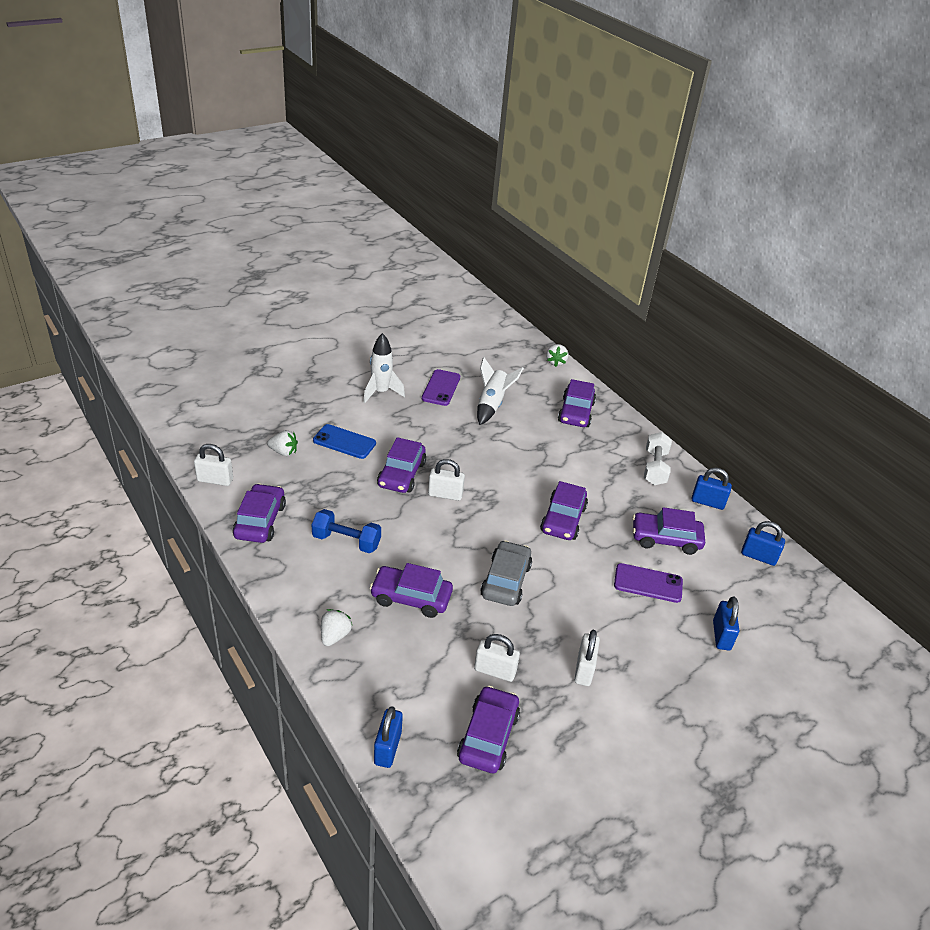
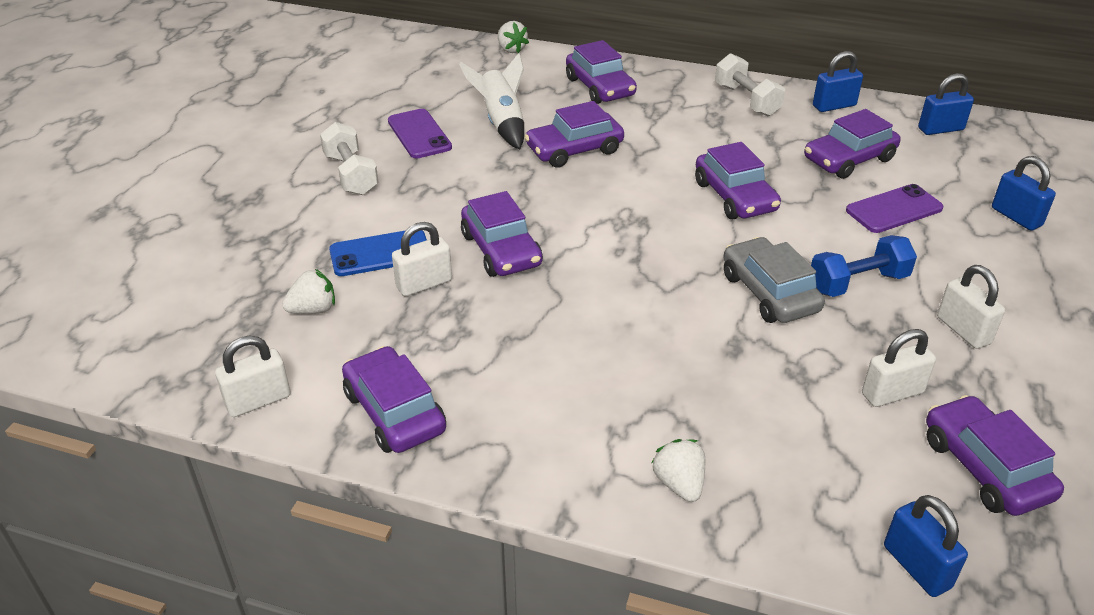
camera: 35 degrees left, 0 degrees up
blue dumbbell [312,509,381,553] -> blue dumbbell moved to [811,235,917,297]
white rocket [363,333,405,403] -> white dumbbell [320,122,379,195]
purple car [370,563,453,618] -> purple car moved to [524,101,624,168]
white padlock [428,459,465,501] -> white padlock moved to [392,222,452,296]

